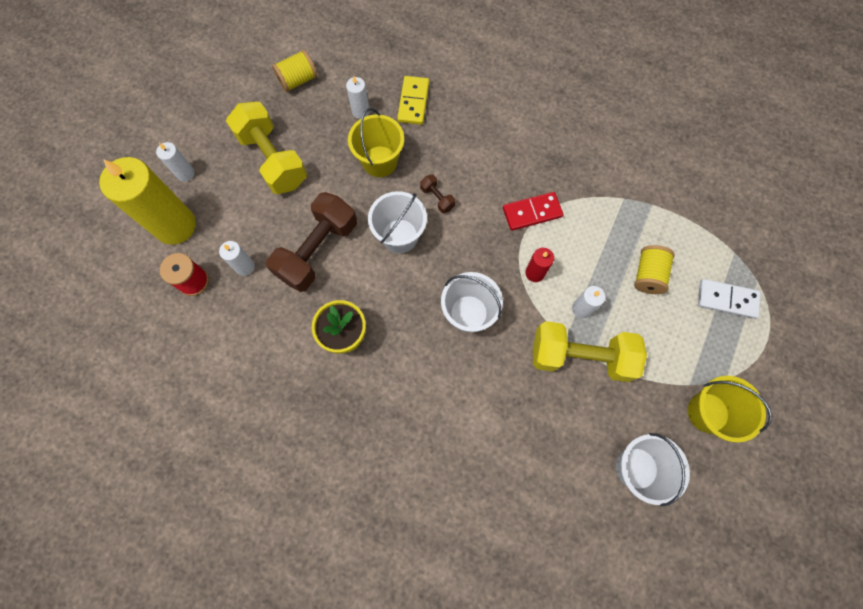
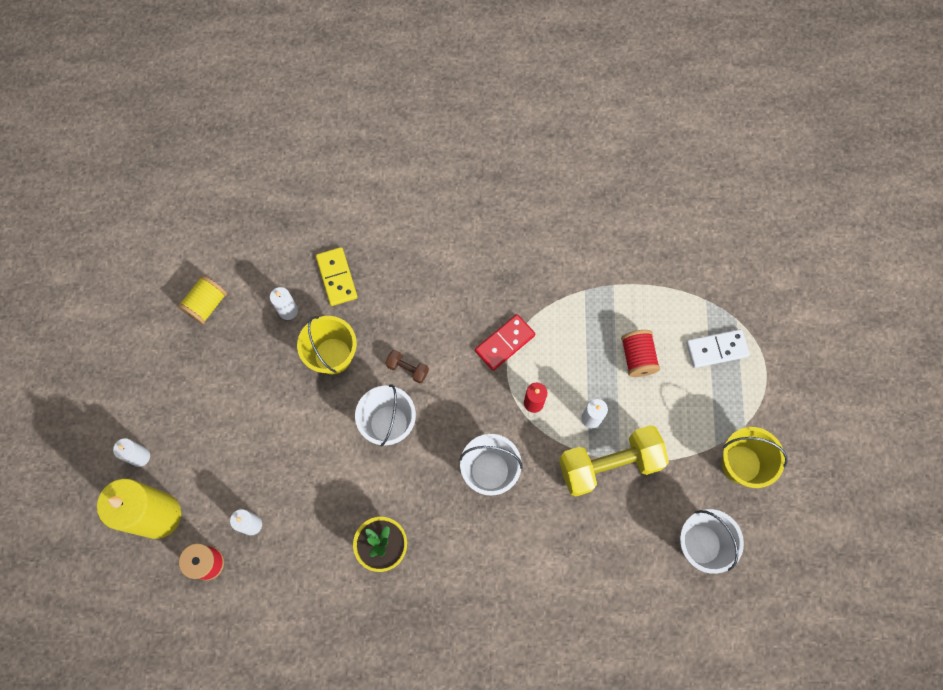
camera: 25 degrees left, 0 degrees up
yellow dumbbell [226,101,307,194] -> none
brown dumbbell [266,192,357,292] -> none
yellow spool [634,245,675,294] -> red spool [621,330,660,377]

